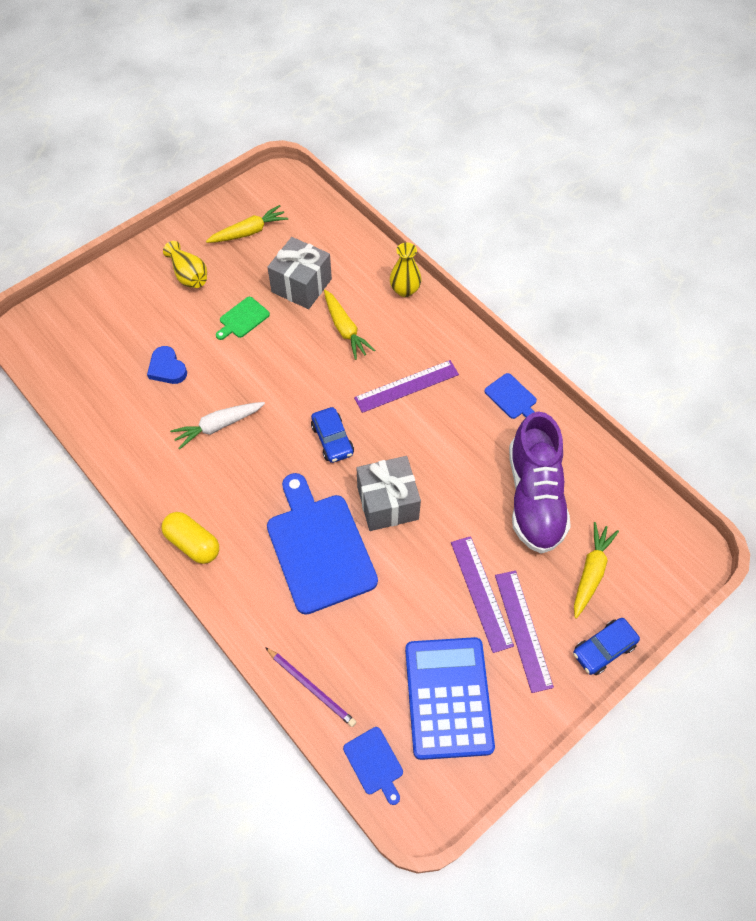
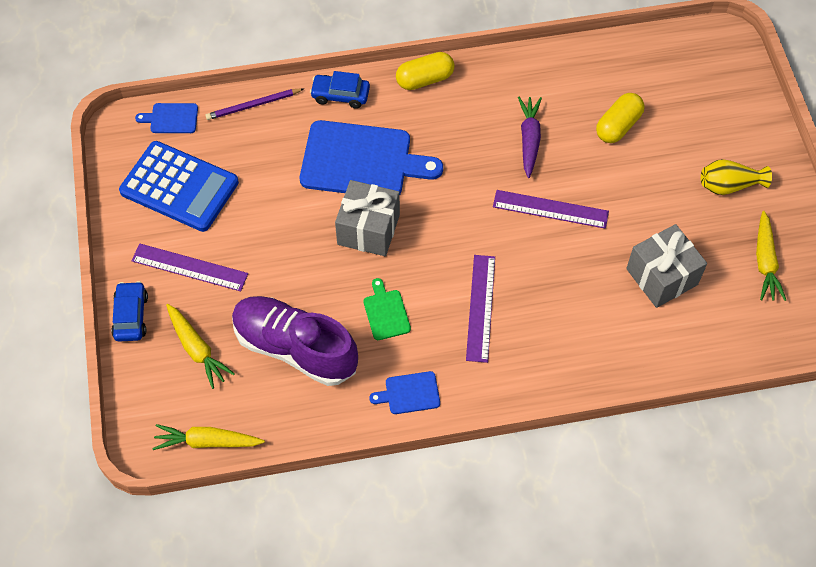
camera: 120 degrees right, 0 degrees up
blue heart [147,346,187,384] -> yellow capsule [596,93,645,143]
white carrot [170,402,265,450] -> purple carrot [518,97,542,178]
green cutting board [216,297,270,340] -> green cutting board moved to [363,278,411,340]
blue car [311,407,354,463] -> blue car moved to [310,71,370,109]
yellow carrot [324,290,375,360] -> yellow carrot moved to [152,424,265,450]
yellow vase [390,242,421,297] -> none
purple ruler [451,536,514,653] -> purple ruler moved to [493,190,609,229]

